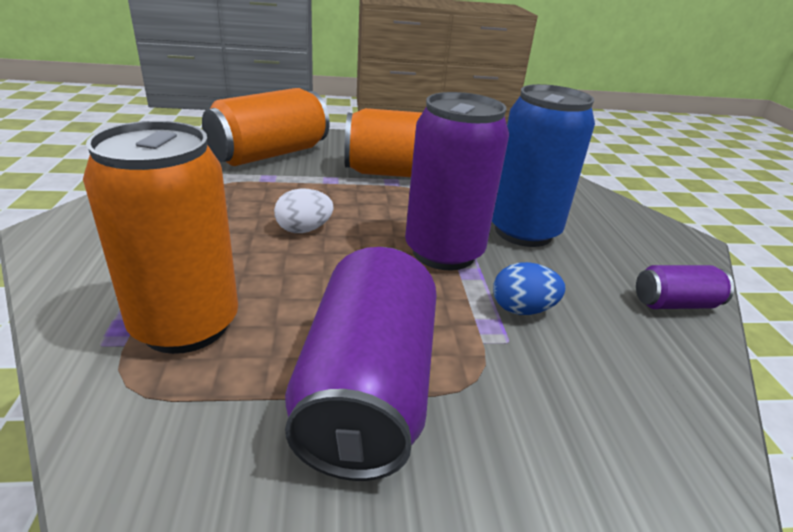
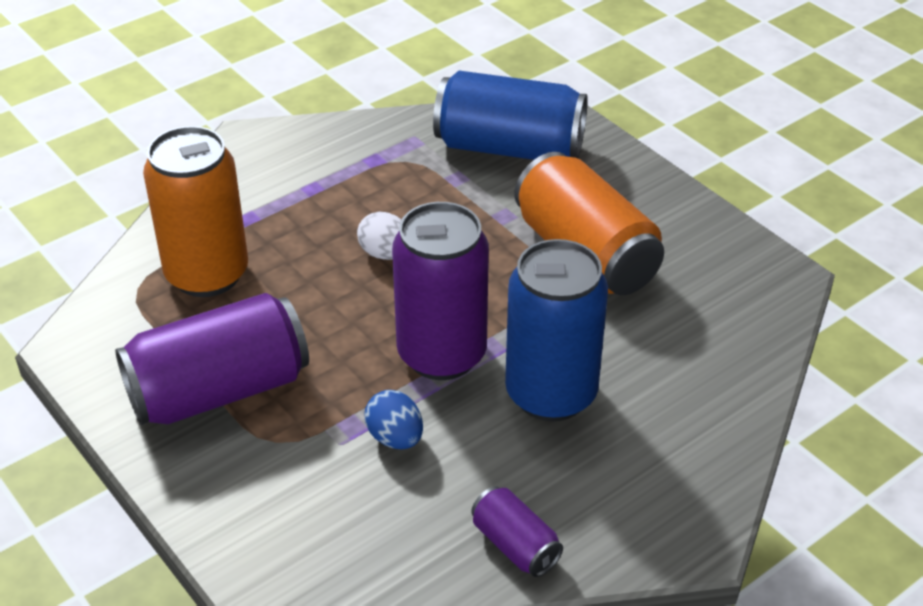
camera: 60 degrees right, 10 degrees up
orange can [202,88,330,166] -> blue can [433,70,588,160]

